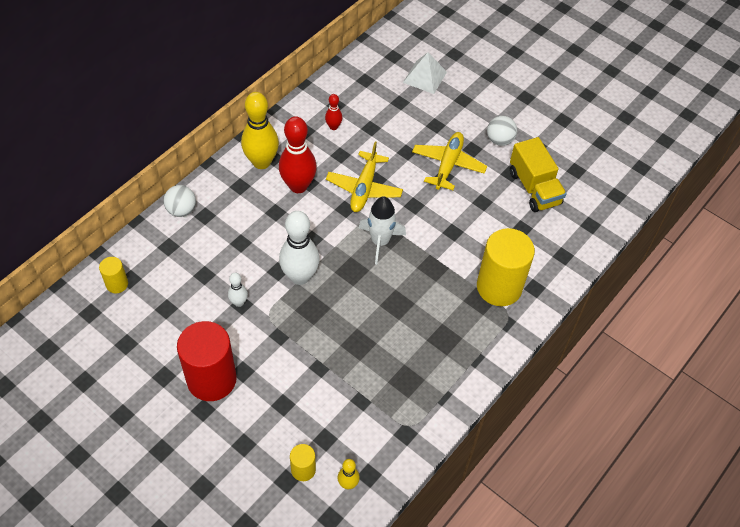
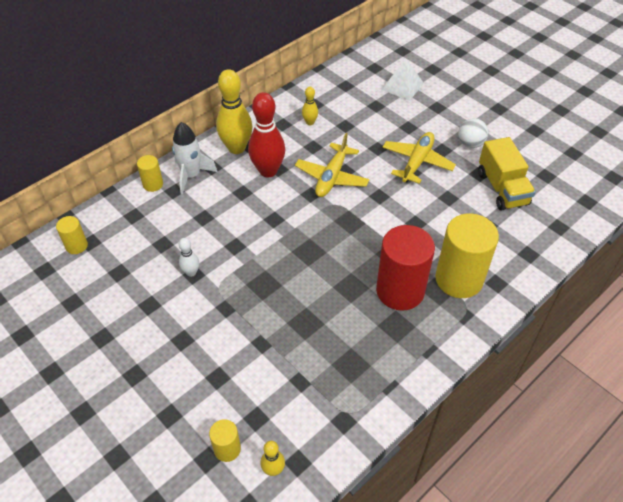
camera: 10 degrees right, 5 degrees down
white ball [163,185,196,217] -> yellow cylinder [137,155,163,192]
red cylinder [177,321,237,401] -> red cylinder moved to [376,225,435,311]
white bowling pin [279,211,320,285] -> none
red bowling pin [325,94,342,130] -> yellow bowling pin [302,87,318,125]
white rocket [359,196,406,265] -> white rocket moved to [172,122,217,194]

